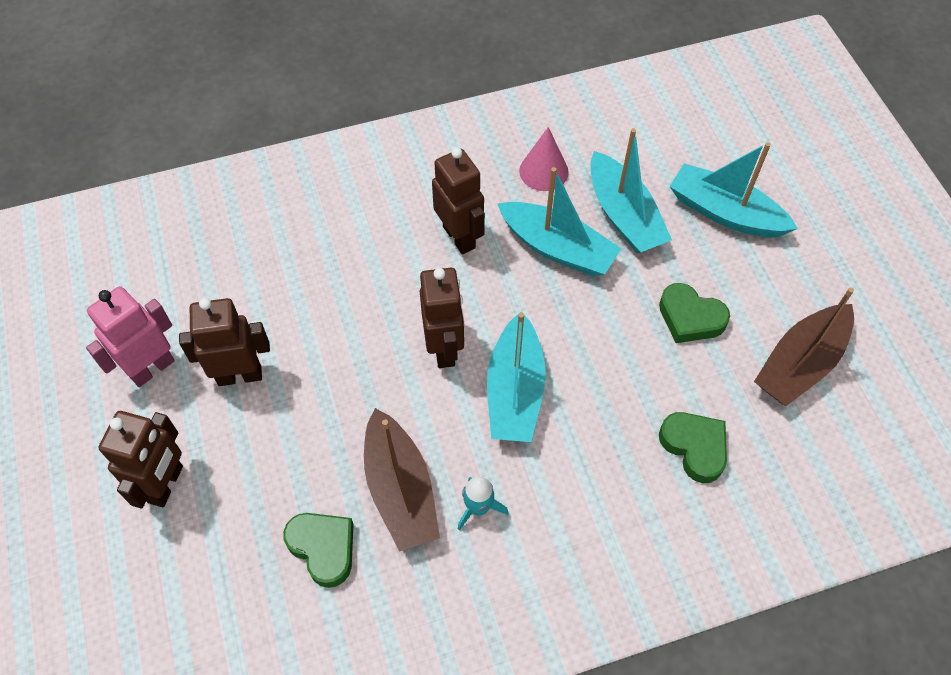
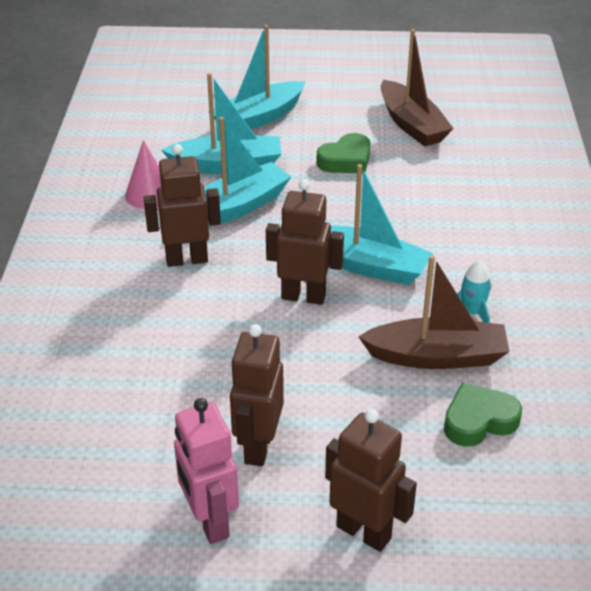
camera: 70 degrees left, 20 degrees down
green heart [659,412,727,483] -> none

